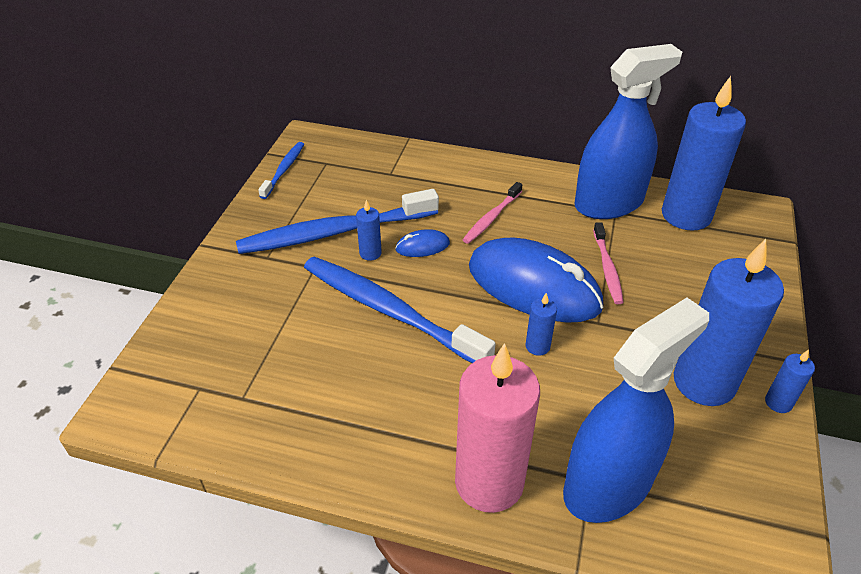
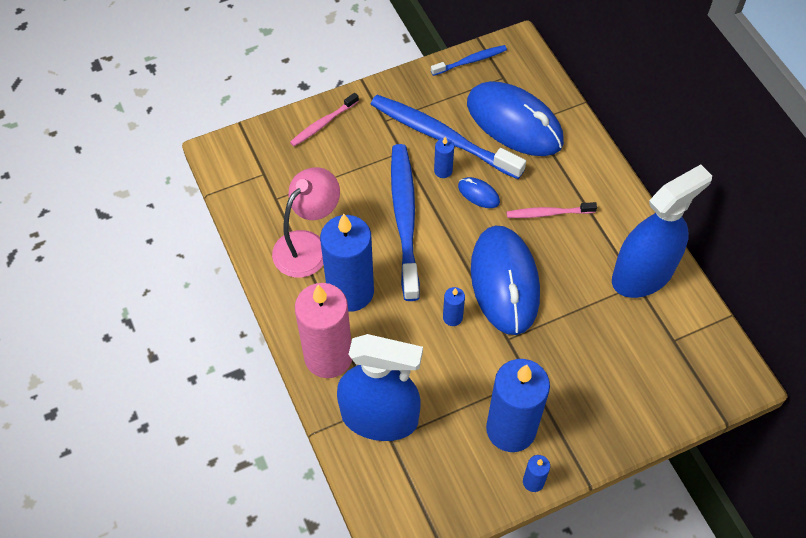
camera: 50 degrees right, 15 degrees up
blue spray bottle [575,44,682,219] -> blue spray bottle turned 60 degrees counterclockwise [612,164,712,298]
pink toothbrush [593,222,624,304] -> pink toothbrush moved to [290,93,359,146]
blue candle [662,76,746,231] -> blue candle moved to [320,214,374,312]
none -> pink lamp [272,167,340,278]
none -> blue mouse [467,81,564,156]

